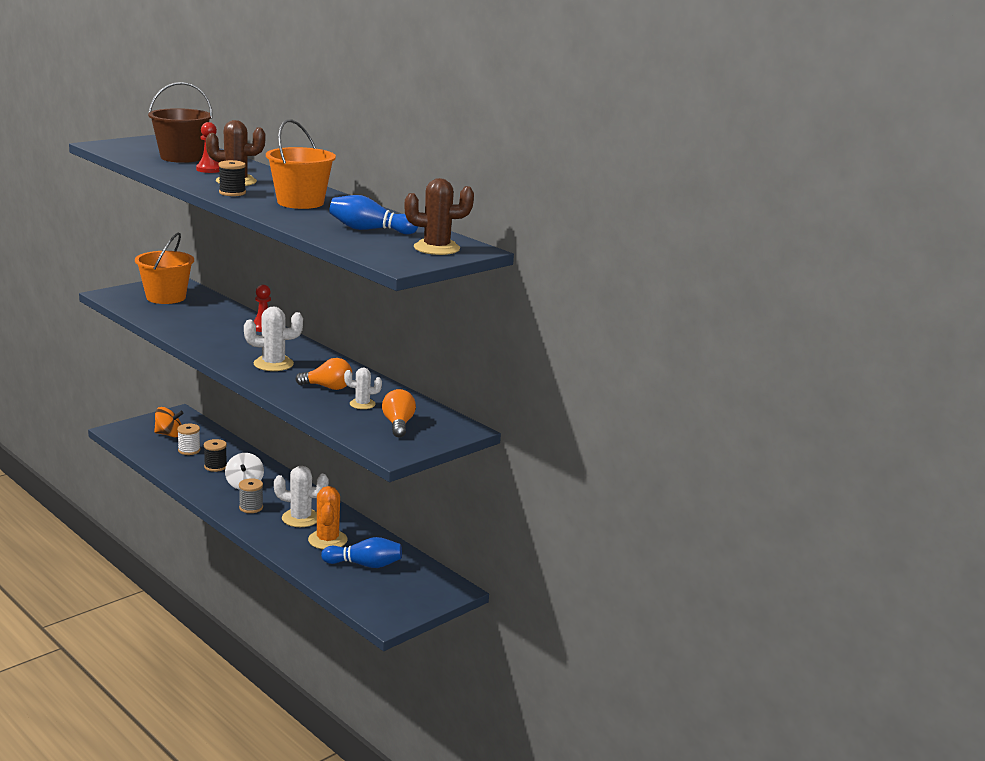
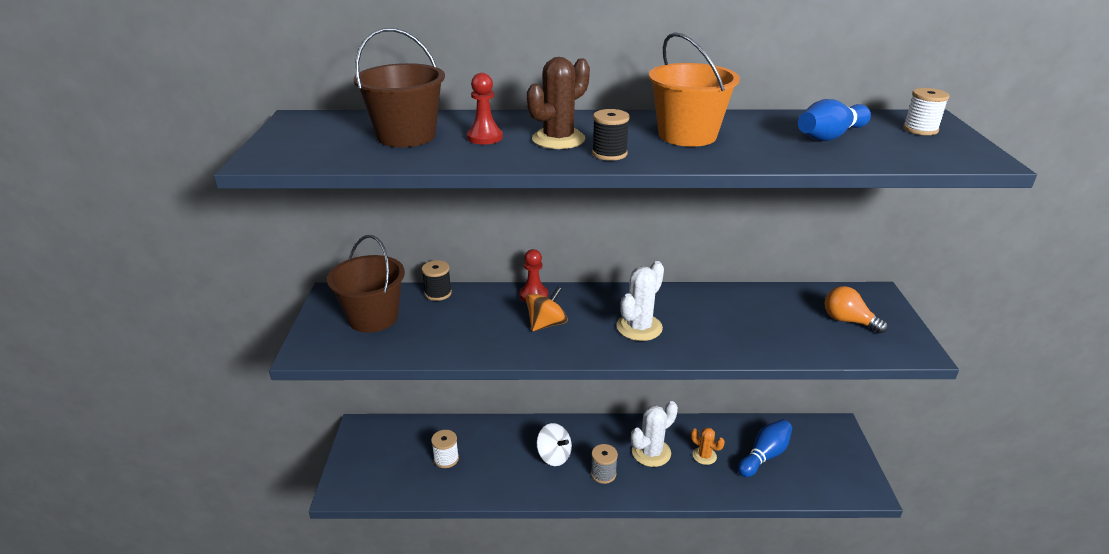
camera: 45 degrees left, 10 degrees up
orange bucket [135,232,194,304] -> brown bucket [327,235,405,333]
orange spinning top [154,407,184,437] -> orange spinning top moved to [526,287,567,331]
black spool [204,439,227,472] -> black spool moved to [422,260,452,301]
orange light bulb [295,358,352,390] -> none
orange cactus [308,486,348,549] -> orange cactus [691,427,725,465], size x0.61
white cactus [344,368,382,409] -> none
brown cactus [405,178,474,255] -> white spool [903,88,949,135]

